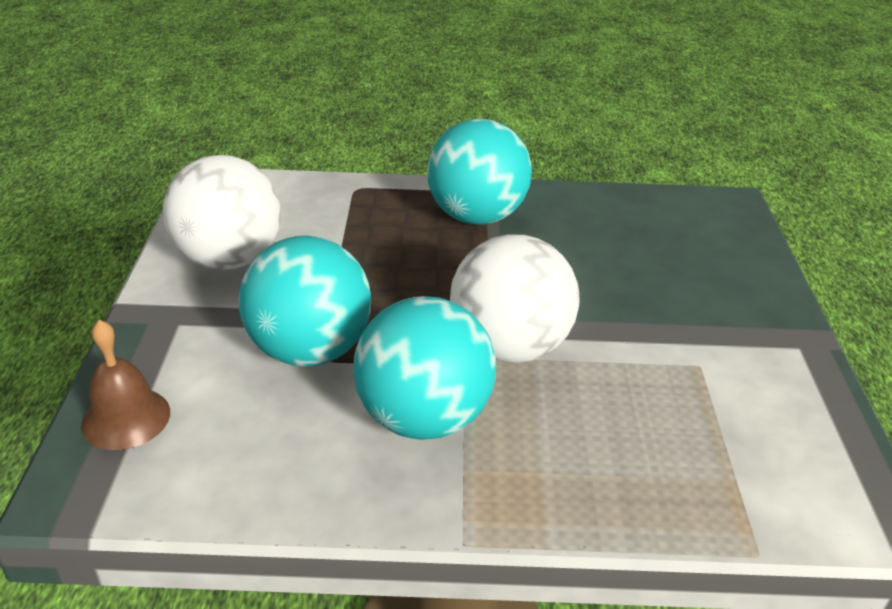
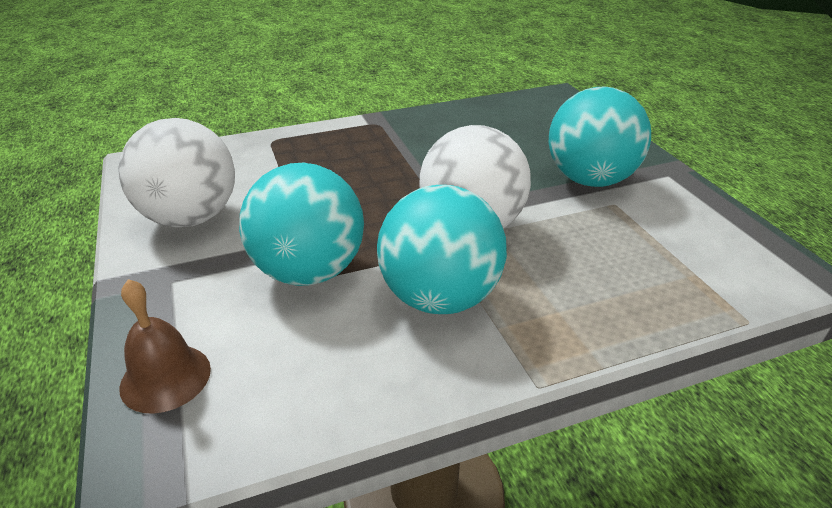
camera: 20 degrees left, 0 degrees up
turquoise ball [427,119,532,225] -> turquoise ball moved to [549,87,651,187]

